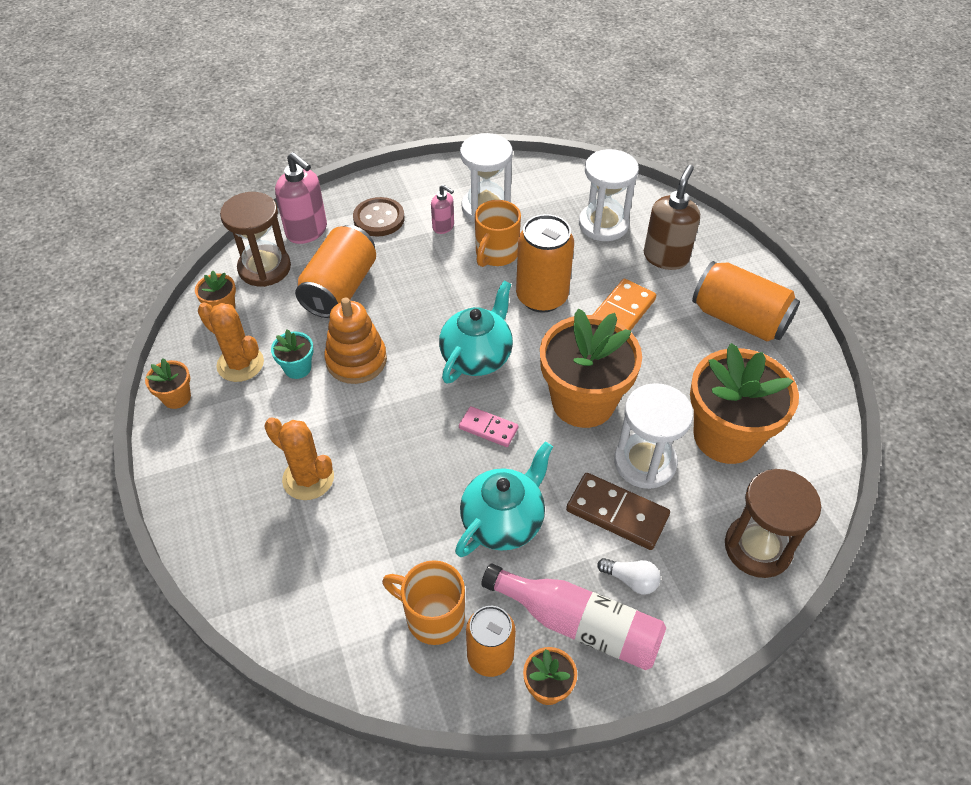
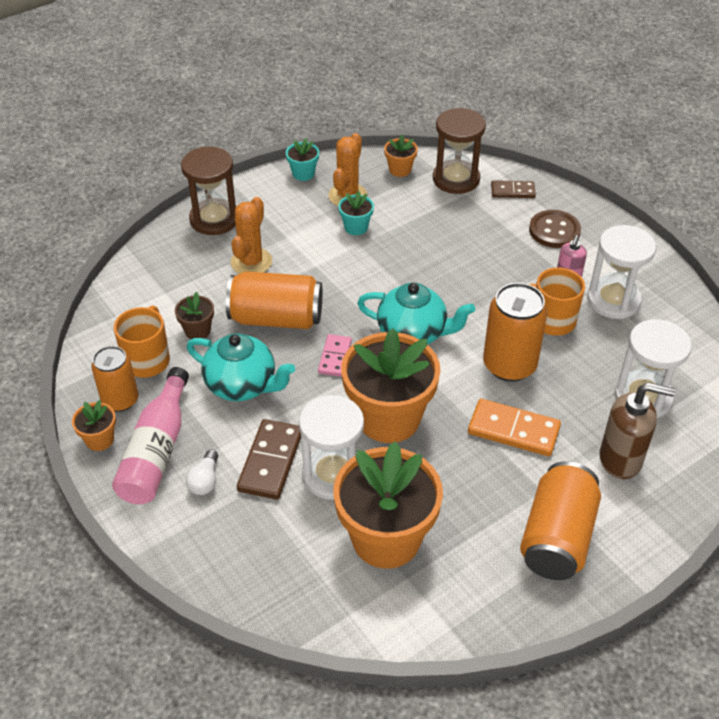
camera: 75 degrees right, 5 degrees down
orange flower pot [145,358,191,409] -> turquoise flower pot [286,138,319,181]
pink soap dispenser [275,152,327,244] -> brown domino [491,180,536,198]
orange can [295,225,376,318] -> orange can moved to [226,271,323,329]
orange stacking toy [324,298,387,384] -> none
brown hourglass [725,469,821,578] -> brown hourglass moved to [181,147,236,235]
none -> brown flower pot [175,292,214,339]

